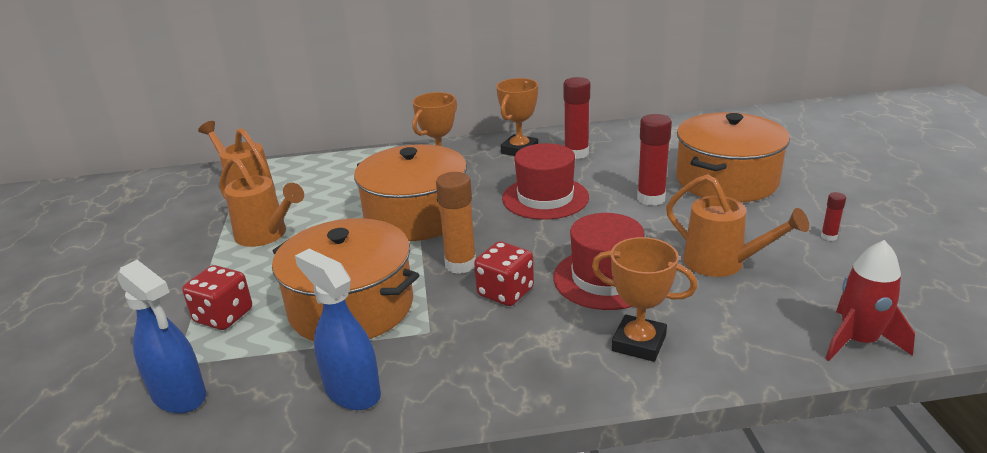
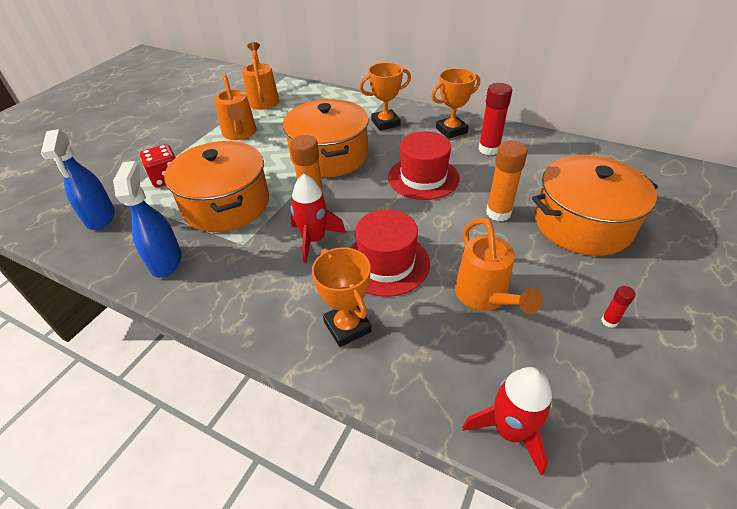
camera: 35 degrees right, 15 degrees up
red dice [474,241,534,306] -> red rocket [290,174,346,263]
red glue stick [637,114,672,206] -> orange glue stick [486,141,528,221]

